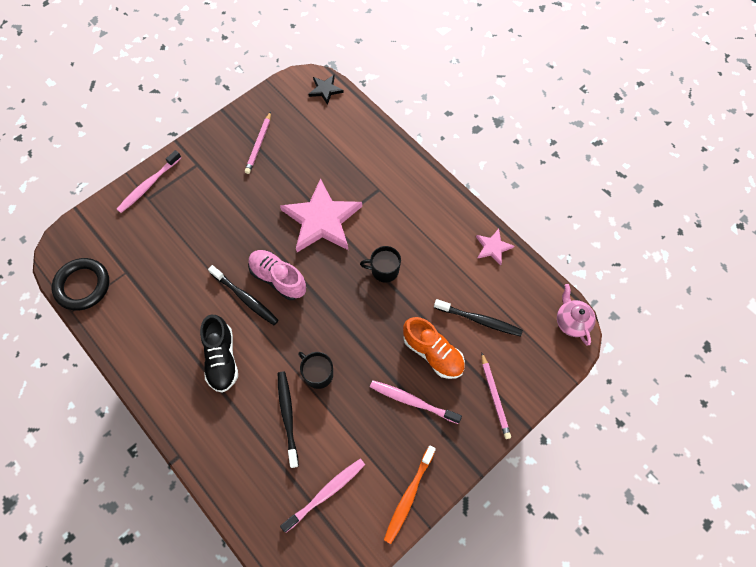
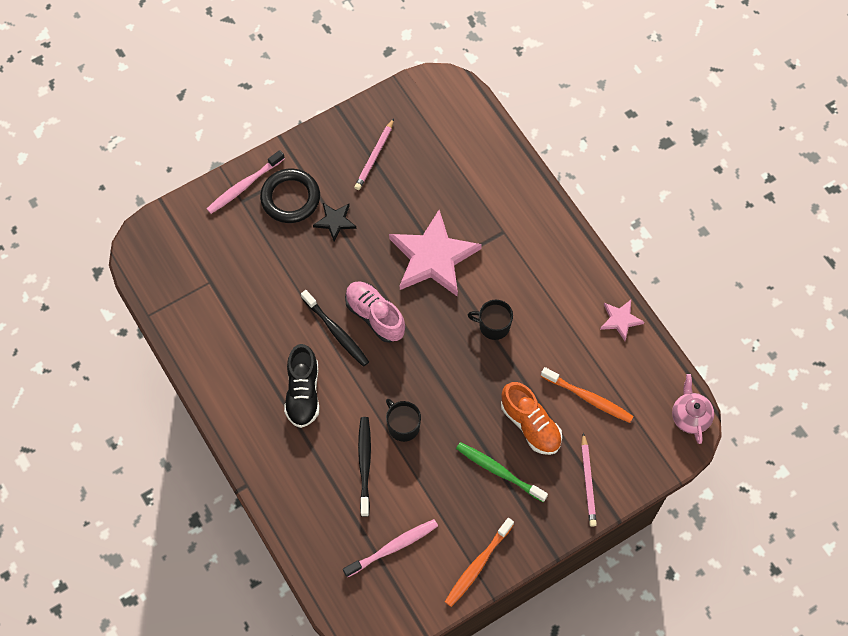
camera: 10 degrees right, 0 degrees up
black ring [52,258,109,311] -> black ring moved to [260,169,320,223]
black star [308,75,344,105] -> black star moved to [313,203,356,241]
pink toothbrush [370,380,462,424] -> green toothbrush [456,442,548,502]
black toothbrush [434,299,523,336] -> orange toothbrush [541,367,633,423]

